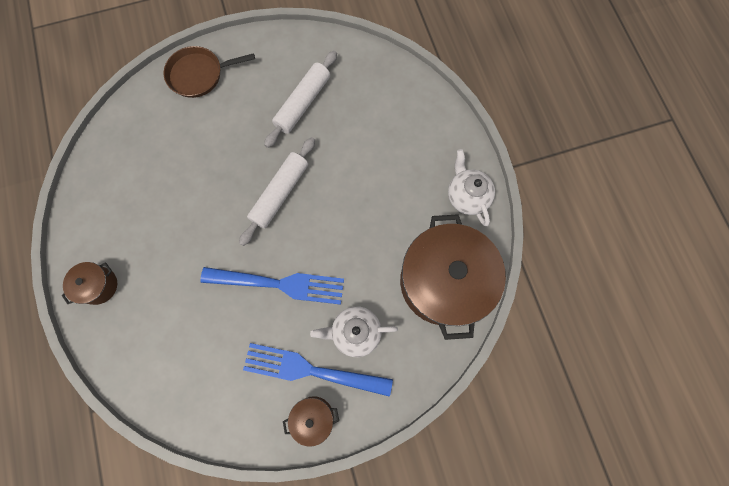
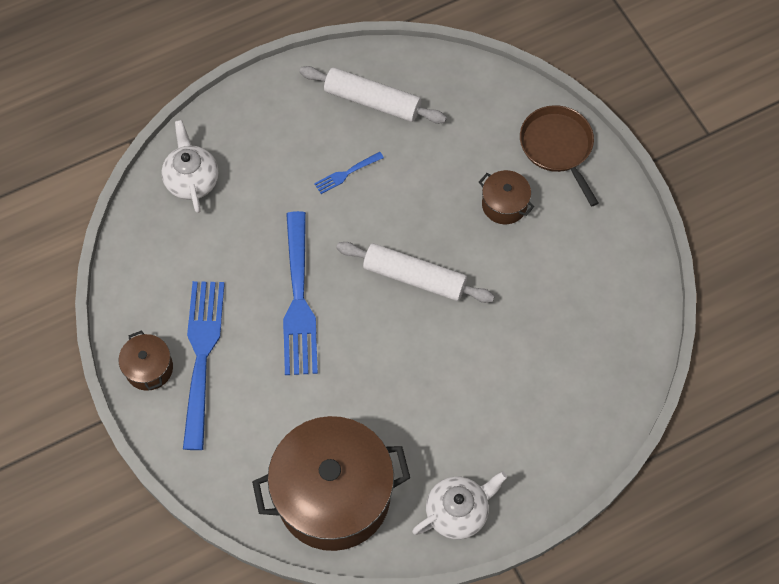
camera: 80 degrees right, 10 degrees down
brown pot [62,262,117,305] -> brown pot moved to [479,170,534,224]
white rolling pin [264,51,337,148] -> white rolling pin moved to [299,66,447,124]
white teapot [310,306,398,357] -> white teapot moved to [161,120,218,213]
none -> blue fork [314,152,384,194]

